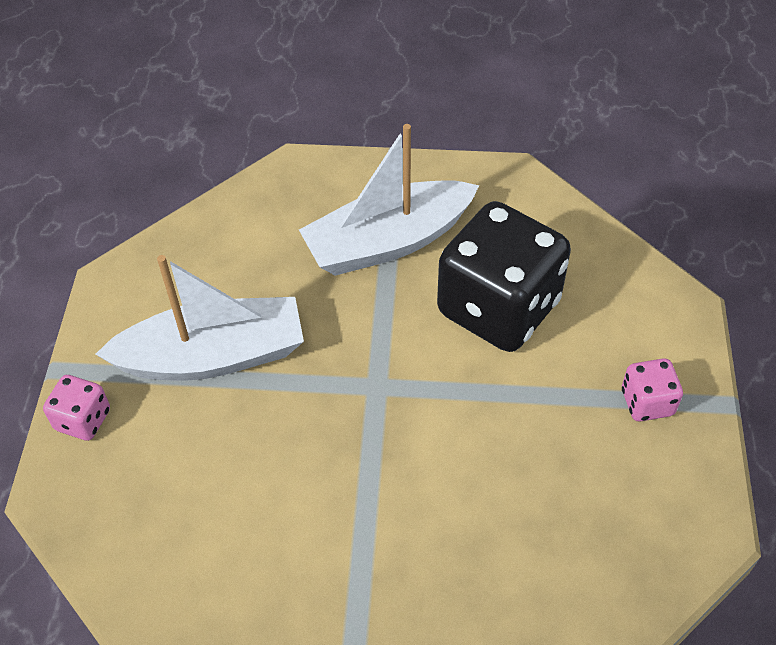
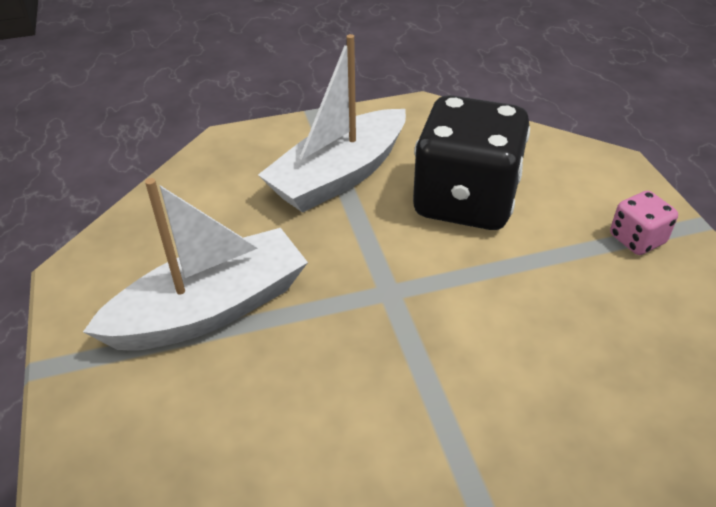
camera: 20 degrees left, 10 degrees down
pink dice [43,375,110,441] -> none

